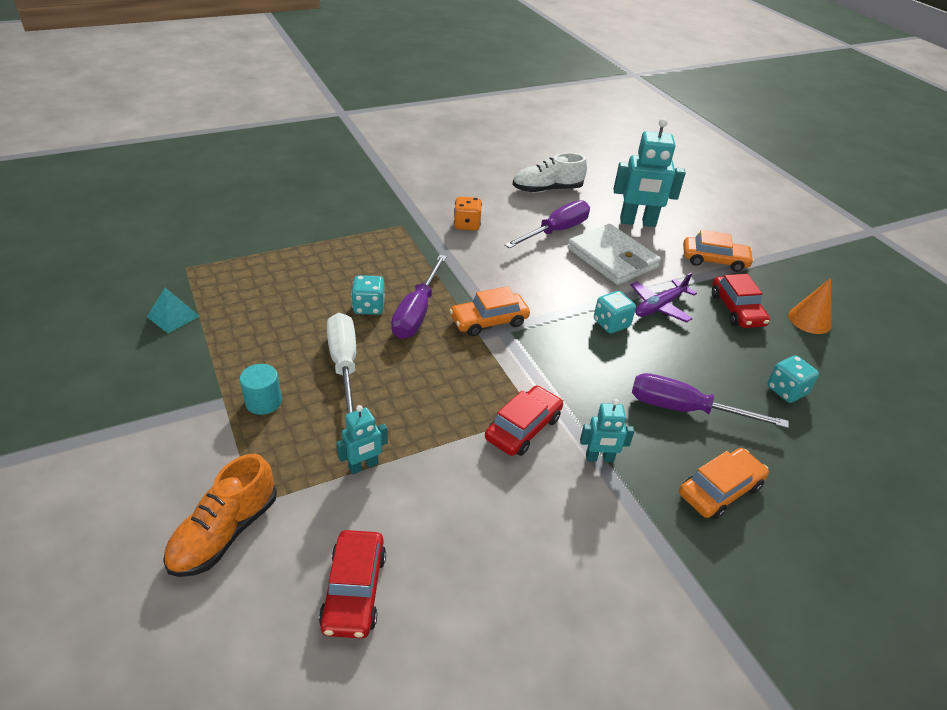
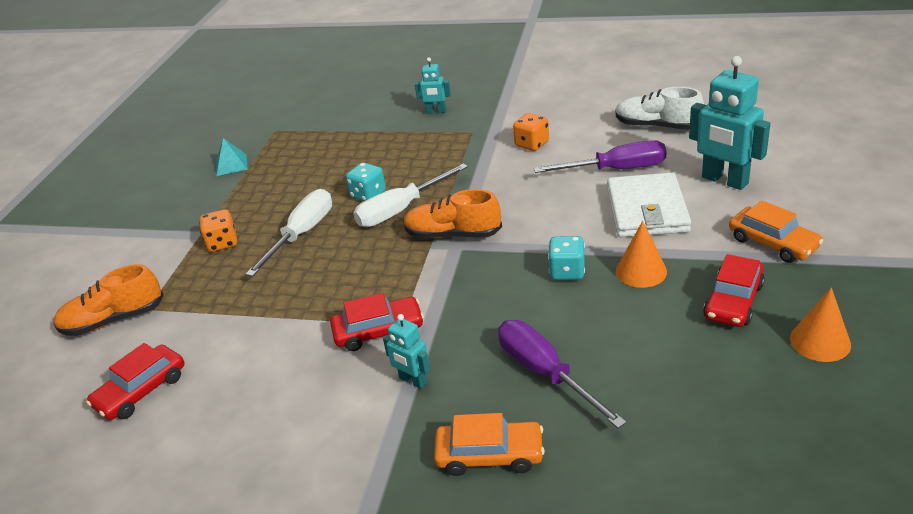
camera: 45 degrees right, 5 degrees down
turquoise cylinder [240,364,282,415] -> orange dice [199,209,237,252]
turquoise robot [336,405,388,474] -> turquoise robot moved to [415,57,451,114]
purple screwdriver [391,255,447,339] -> white screwdriver [353,163,468,227]
orange car [449,286,530,336] -> orange shoe [403,189,502,238]
purple plane [630,273,697,323] -> orange cone [616,221,667,288]
turquoise dice [767,356,819,403] -> none

